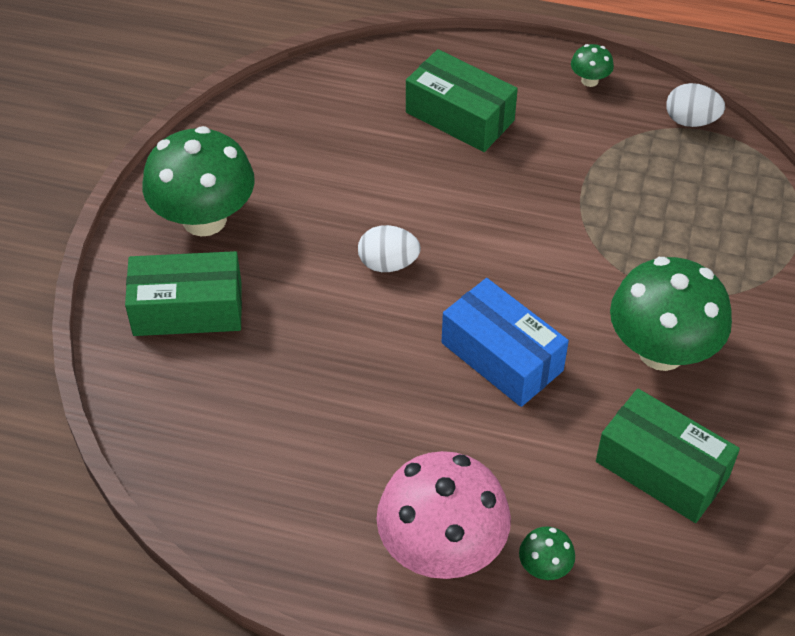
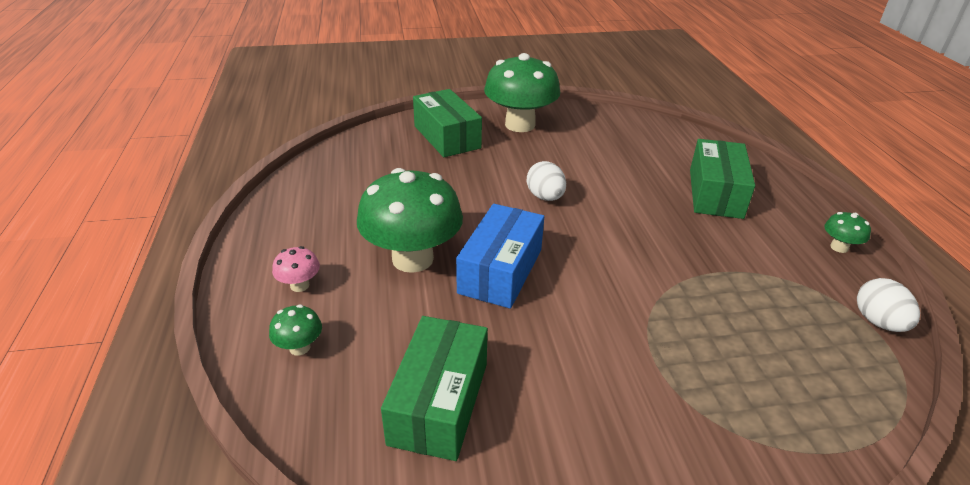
camera: 65 degrees right, 15 degrees down
pink mushroom [377,451,511,579] -> pink mushroom [272,246,320,292], size x0.42
green mushroom [610,257,732,371] -> green mushroom moved to [357,168,463,273]

